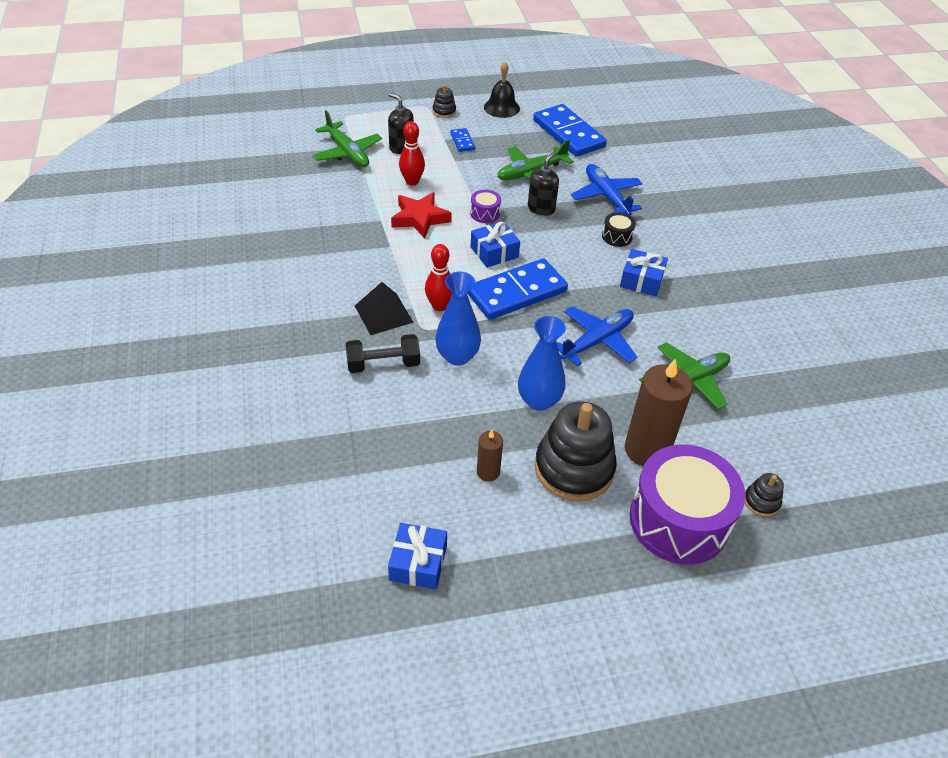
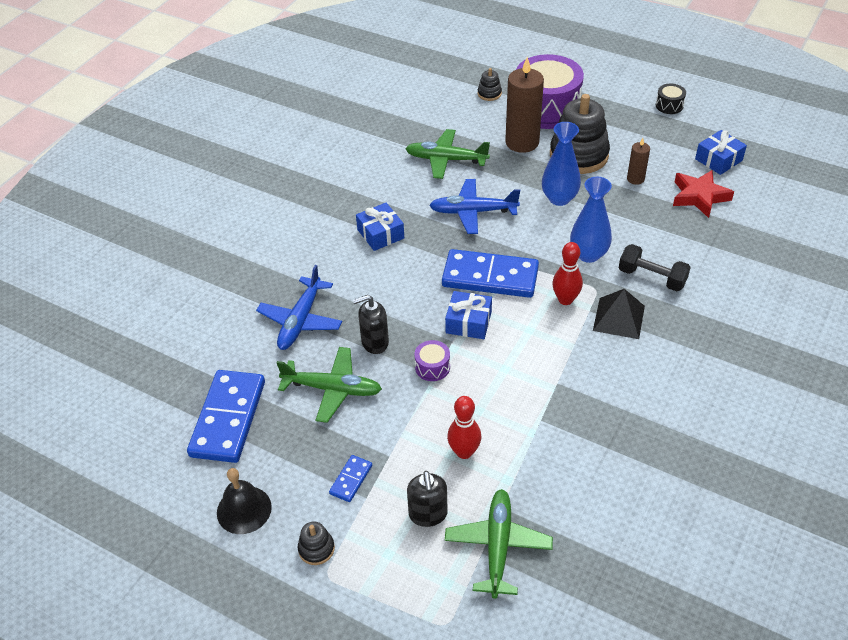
camera: 135 degrees left, 0 degrees up
red star [391,192,451,238] -> red star moved to [673,170,734,218]
black drum [602,212,636,247] -> black drum moved to [656,84,686,114]

